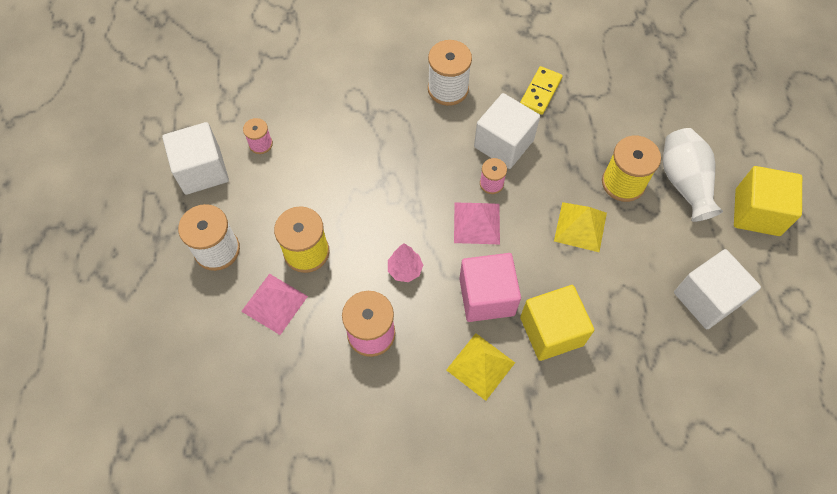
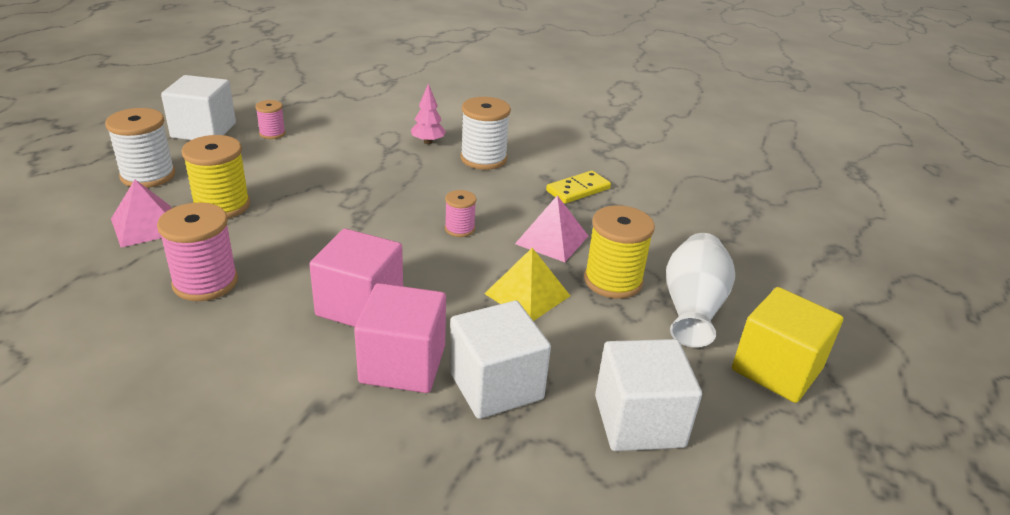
camera: 25 degrees right, 30 degrees down
pink tree [388,243,423,282] -> pink tree moved to [411,84,446,144]
yellow pyramid [446,333,515,401] -> none
pink pyramid [454,203,500,244] -> pink pyramid moved to [515,195,588,262]
white cube [474,93,540,169] -> white cube moved to [449,301,551,419]
yellow cube [520,285,594,361] -> pink cube [354,283,446,393]

